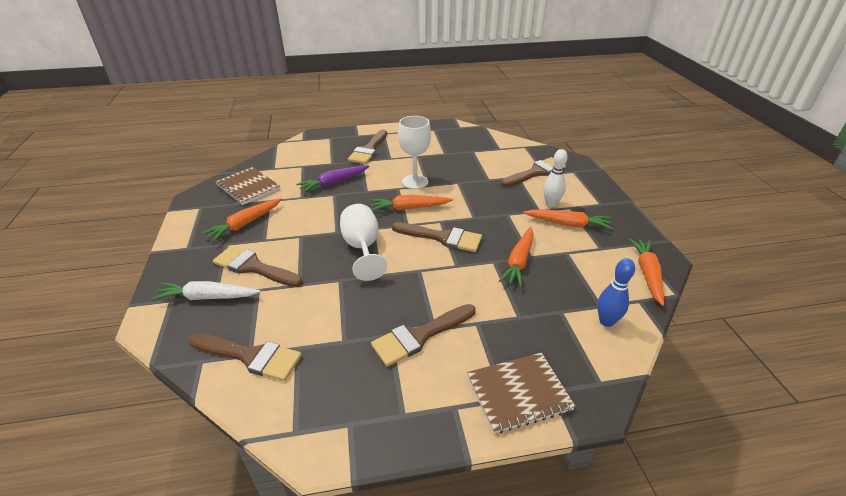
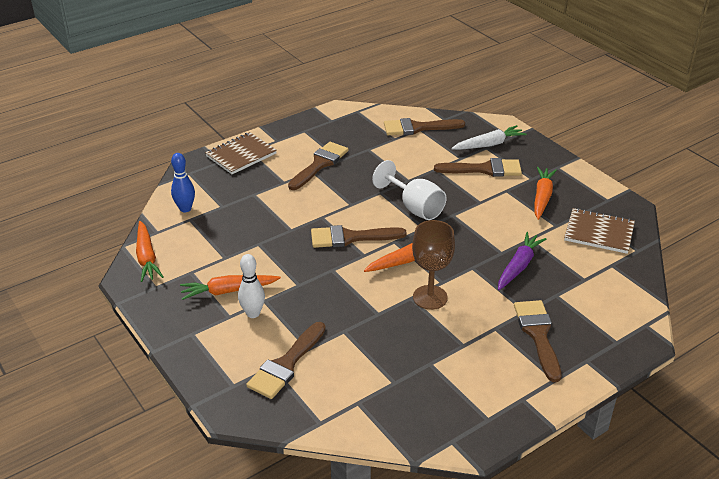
camera: 155 degrees right, 0 degrees up
white goblet [398,116,431,189] -> brown goblet [412,220,455,310]
orange carrot [499,227,534,287] -> none

